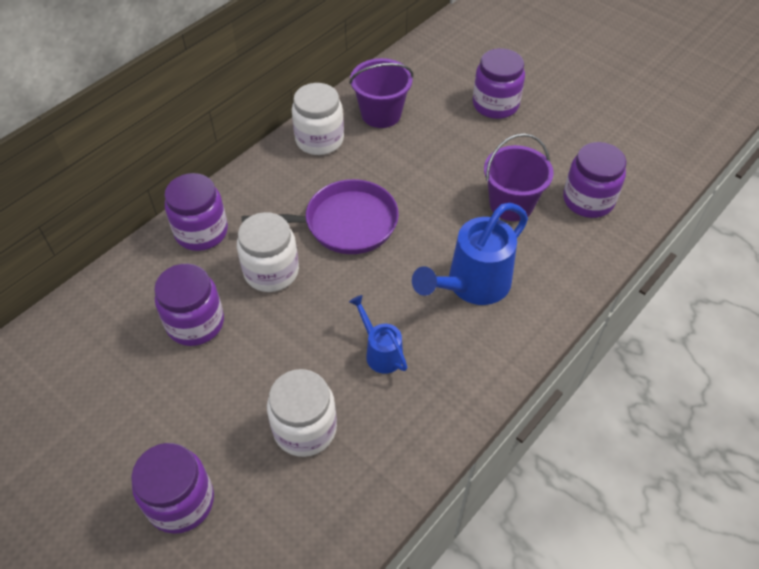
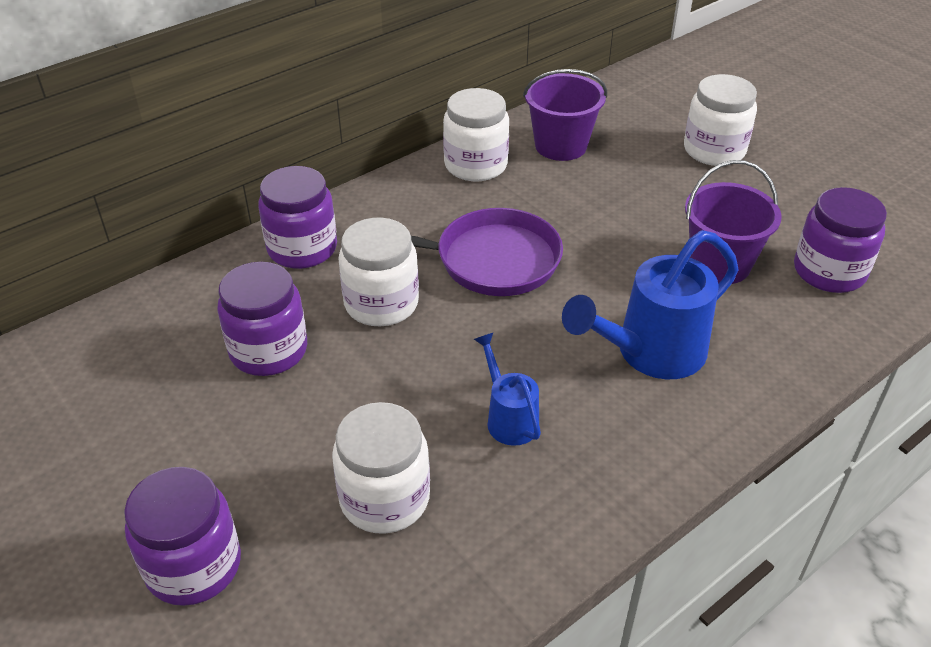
camera: 10 degrees right, 10 degrees down
purple jar [473,48,525,119] -> white jar [684,74,757,166]

